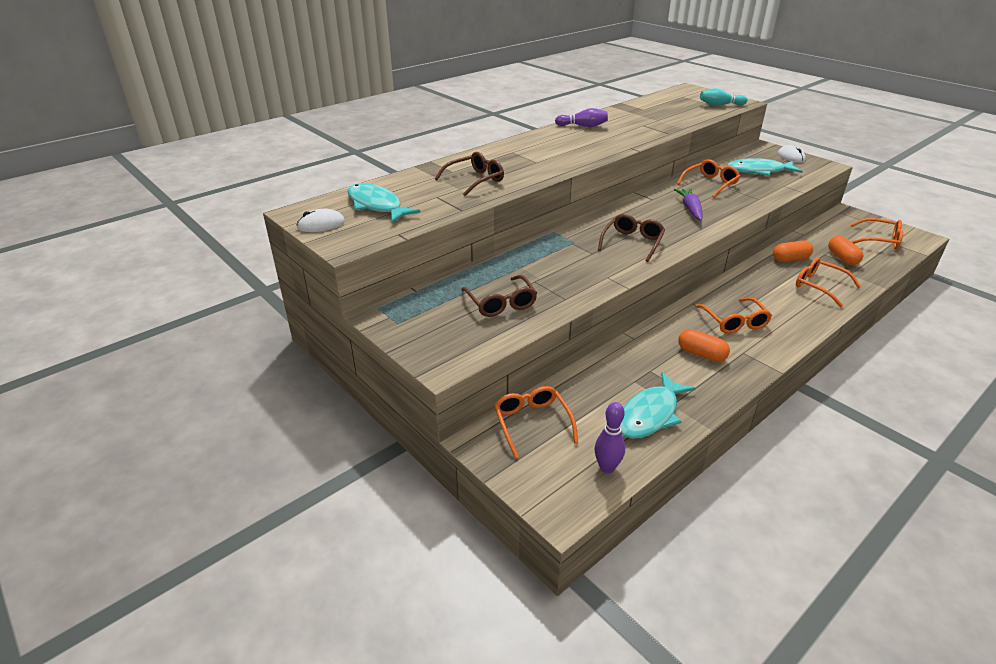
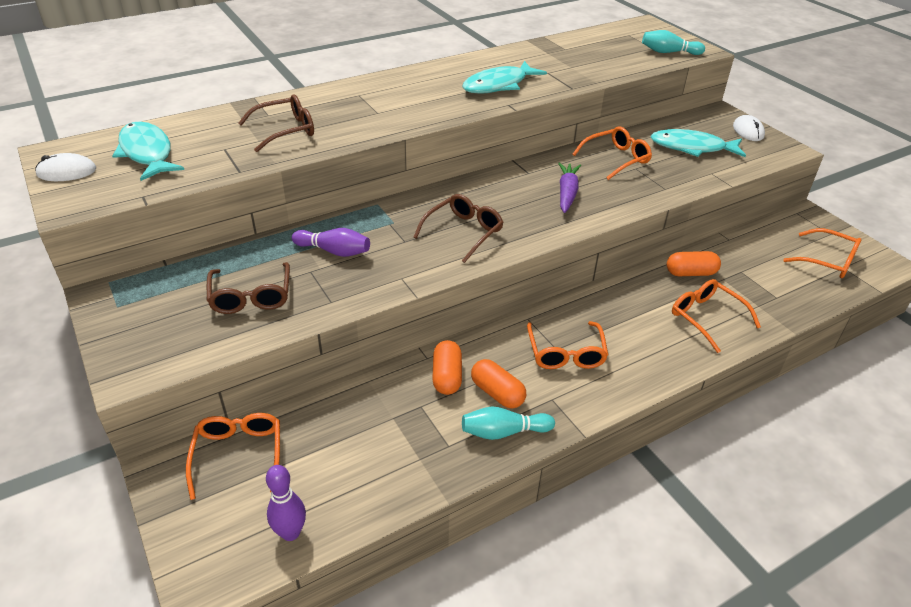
camera: 10 degrees right, 5 degrees up
purple bowling pin [555,108,608,127] -> purple bowling pin moved to [292,228,370,257]
turquoise fish [621,372,696,439] -> turquoise fish moved to [462,61,547,94]
orange capsule [828,236,863,265] -> orange capsule moved to [432,340,462,395]
none -> turquoise bowling pin [462,406,555,440]

